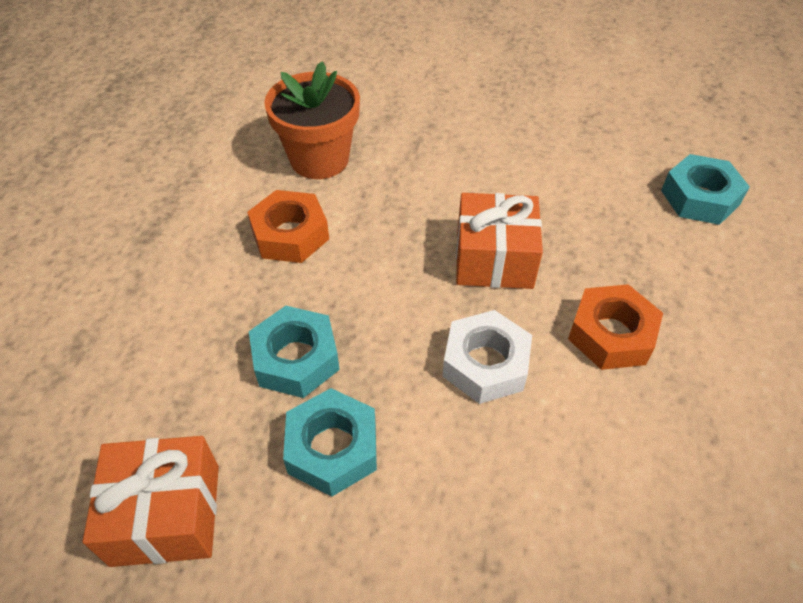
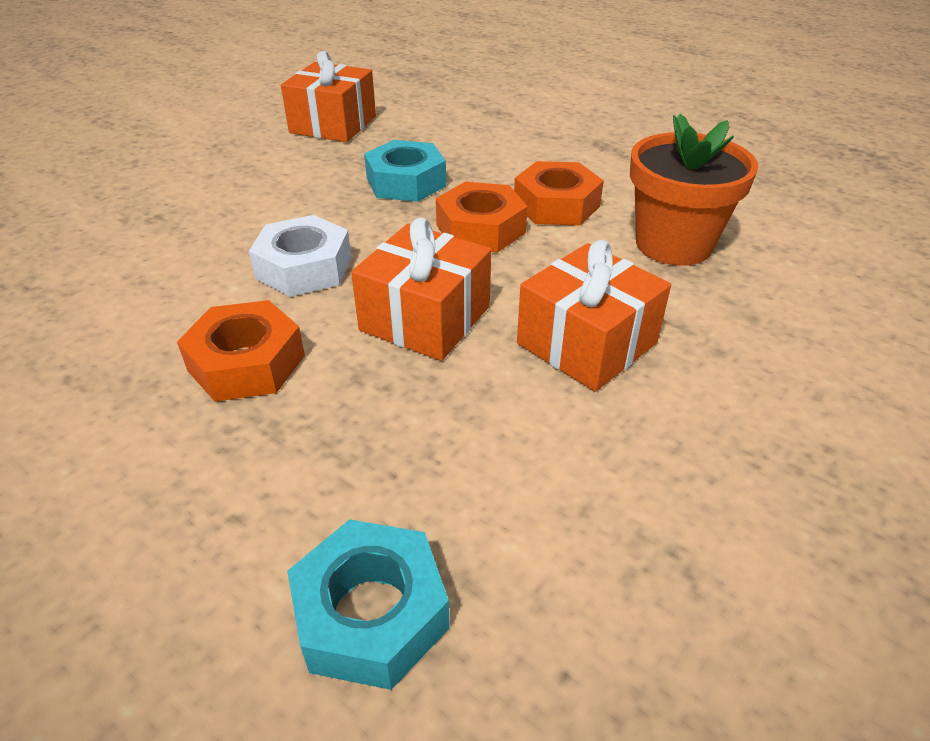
camera: 115 degrees right, 10 degrees down
turquoise nut [283,388,377,497] -> none
none -> orange nut [436,182,528,252]
none -> orange gift [517,240,671,392]

